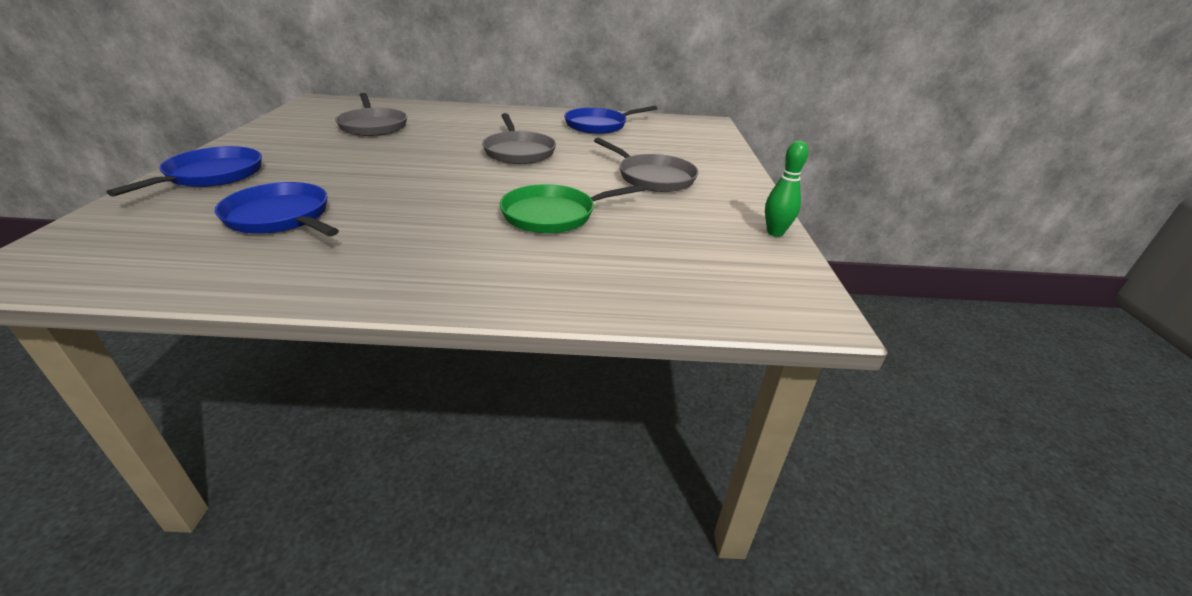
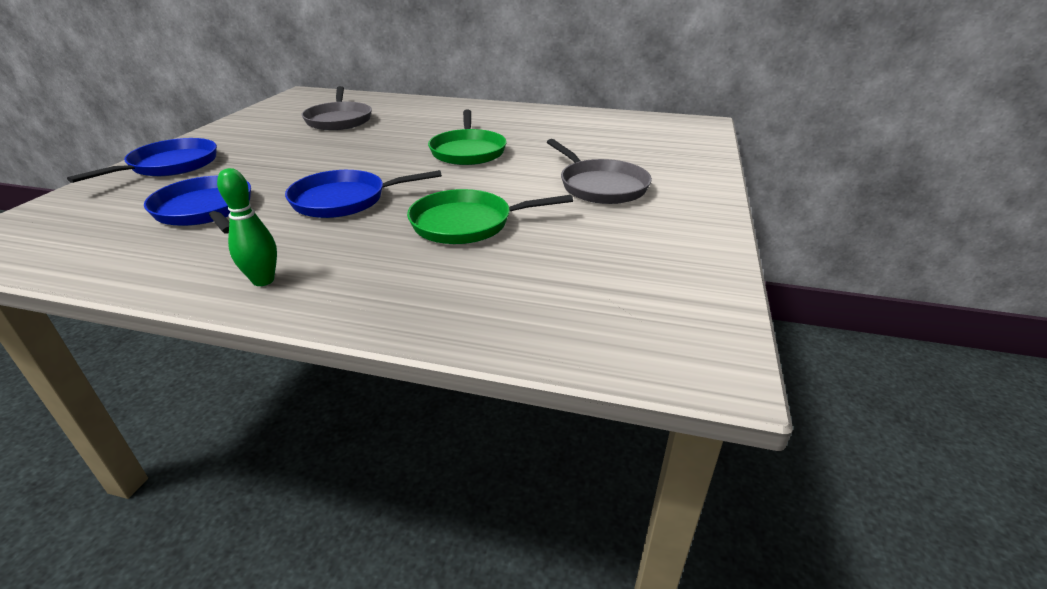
camera: 15 degrees right, 0 degrees up
grey pan [482,113,556,164] -> green pan [428,110,507,165]
blue pan [564,106,658,134] -> blue pan moved to [285,170,442,218]
green bowling pin [765,141,808,237] -> green bowling pin moved to [217,168,277,286]

